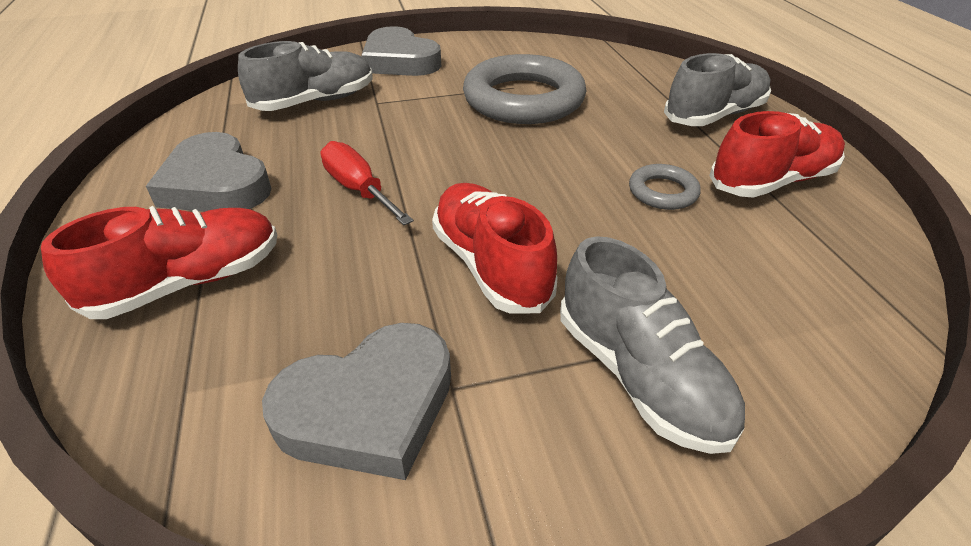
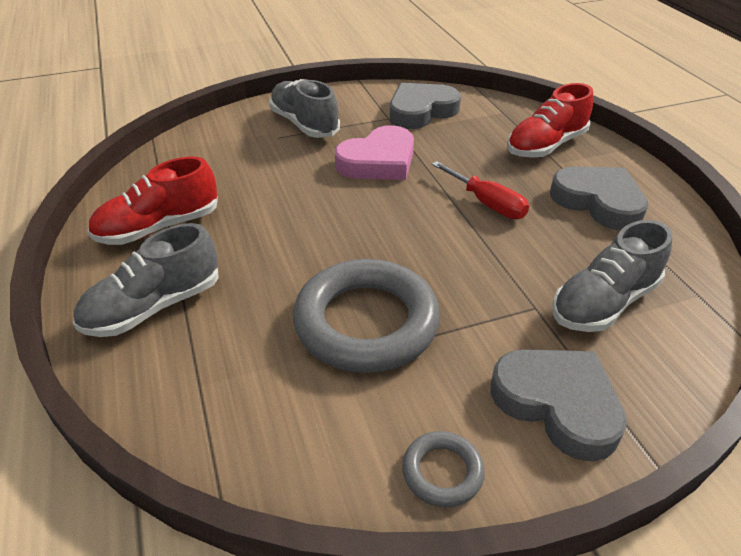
camera: 175 degrees right, 0 degrees up
red shoe [432,183,558,314] -> pink heart [335,125,414,180]
grey ring [629,164,701,210] -> grey ring moved to [402,431,485,507]

